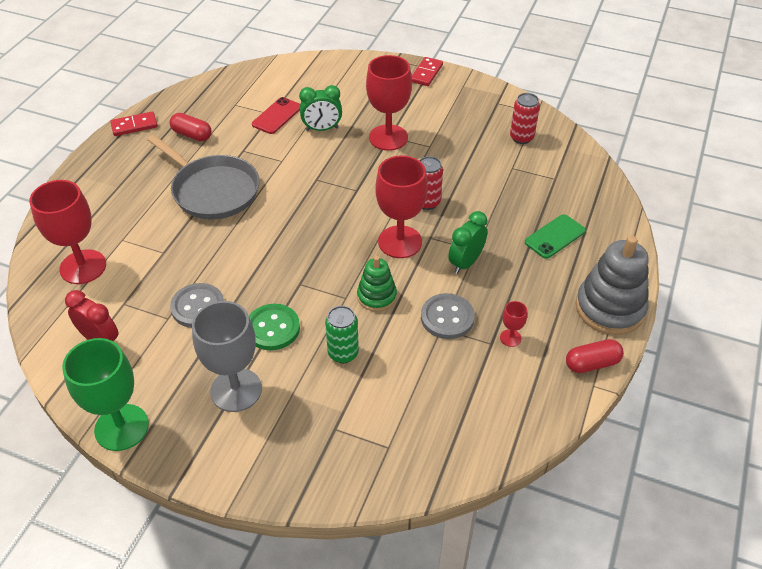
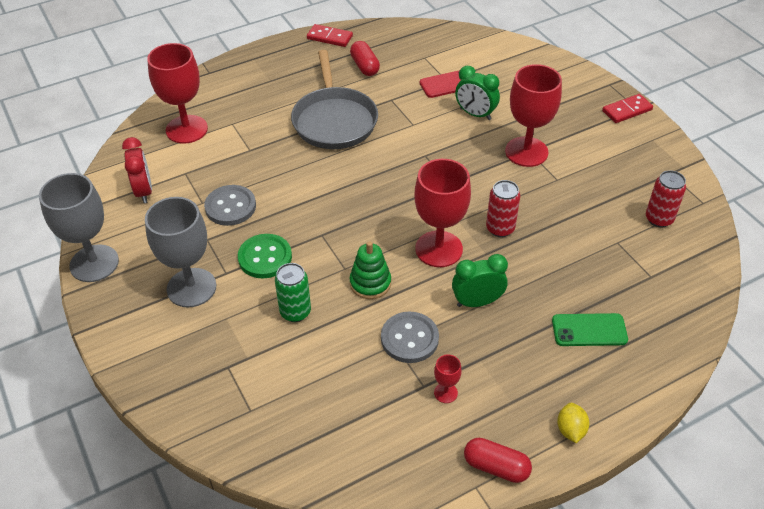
camera: 40 degrees right, 0 degrees up
green goblet [62,338,149,451] -> grey goblet [39,173,119,282]
grey stacking toy [576,236,649,335] -> yellow lemon [557,403,590,443]

